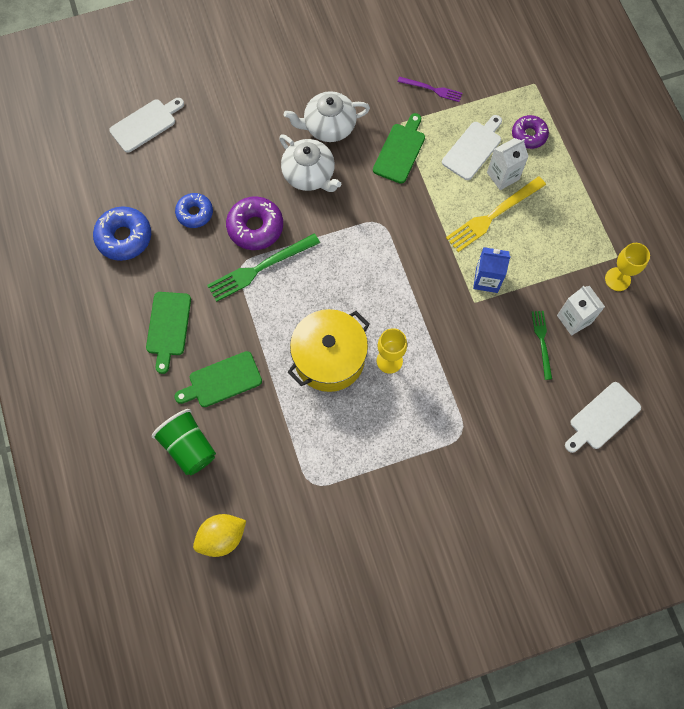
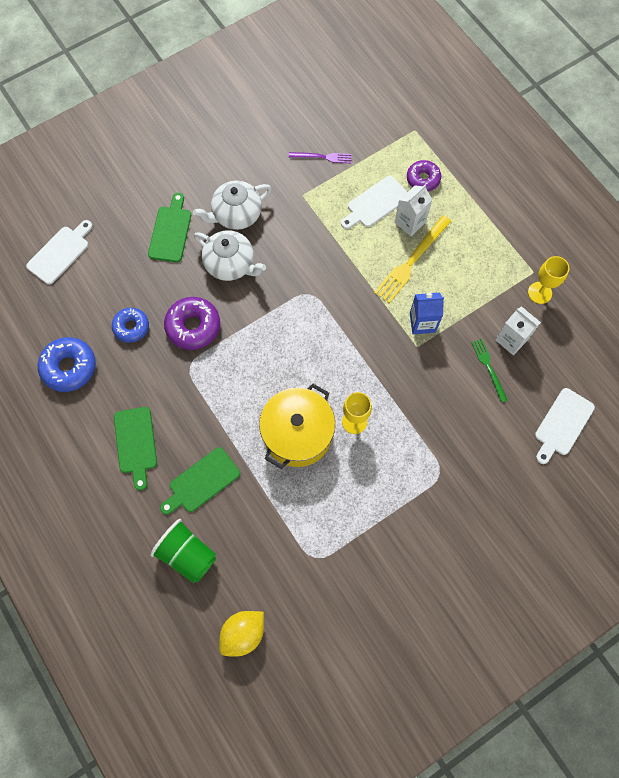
camera: 15 degrees left, 0 degrees up
green fork [207,233,320,302] -> none
green cutting board [373,113,425,184] -> green cutting board moved to [148,193,191,262]
white cutting board [442,115,502,180] -> white cutting board turned 150 degrees counterclockwise [341,176,407,229]

